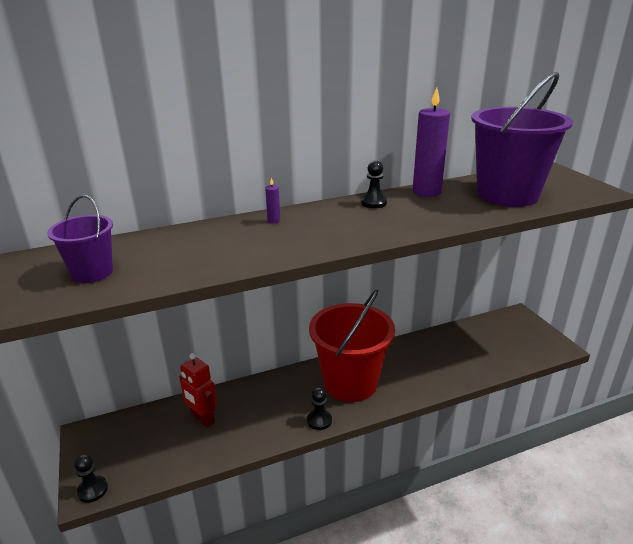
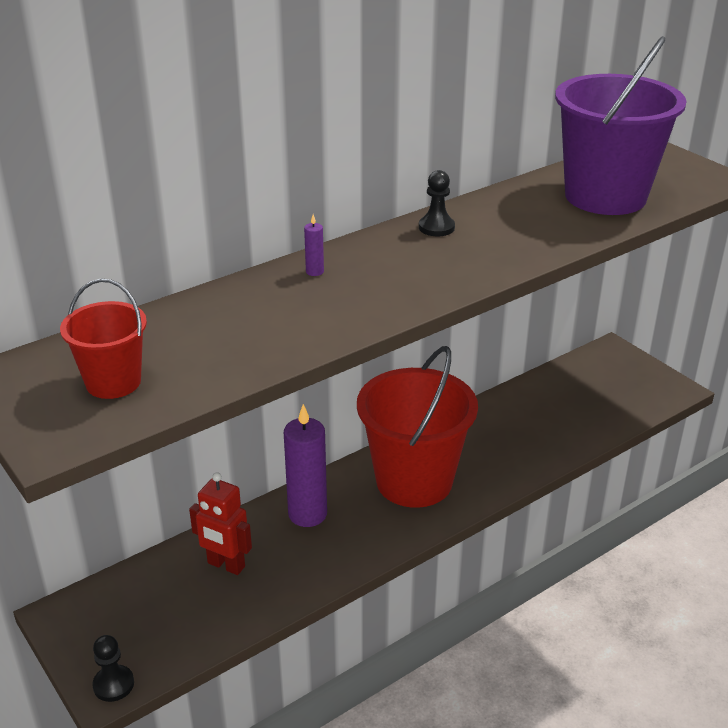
camera: 15 degrees left, 5 degrees up
purple bucket [47,195,113,283] -> red bucket [60,279,147,399]
black pawn [307,387,332,430] -> none
purple candle [413,87,450,197] -> purple candle moved to [284,404,327,527]

